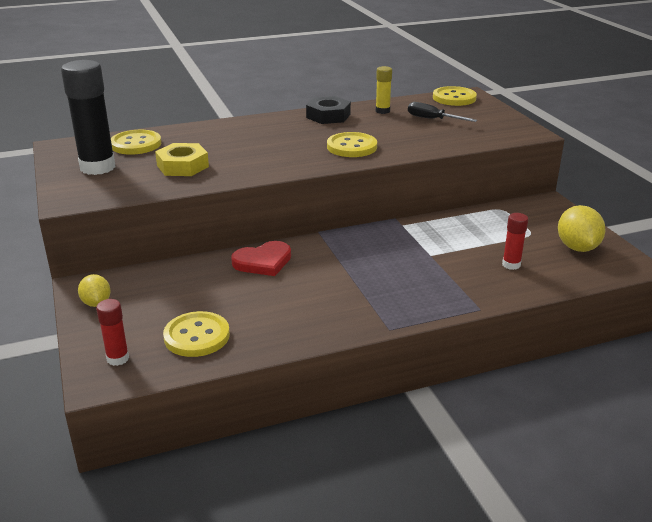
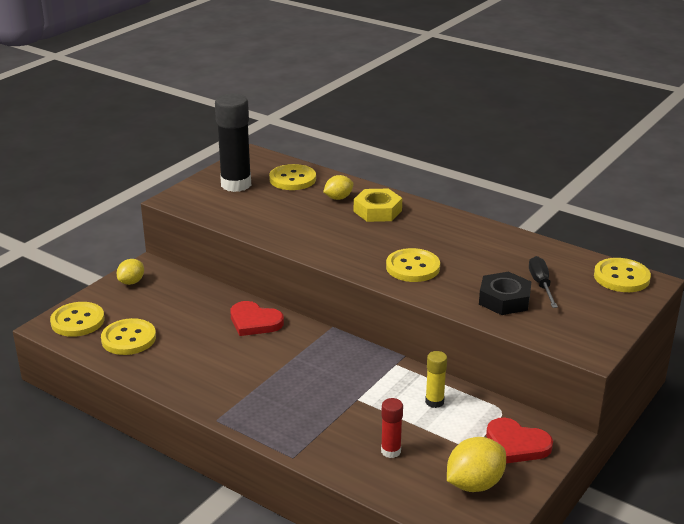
camera: 55 degrees right, 0 degrees up
red glue stick [96,299,129,366] -> yellow button [50,302,105,337]
yellow nut [155,143,209,176] -> yellow nut moved to [354,189,402,222]
black nut [306,96,351,124] -> black nut moved to [479,272,531,315]
yellow glue stick [376,66,392,114] -> yellow glue stick moved to [425,351,447,408]
none -> yellow lemon [323,175,353,200]
none -> red heart [486,418,553,463]

